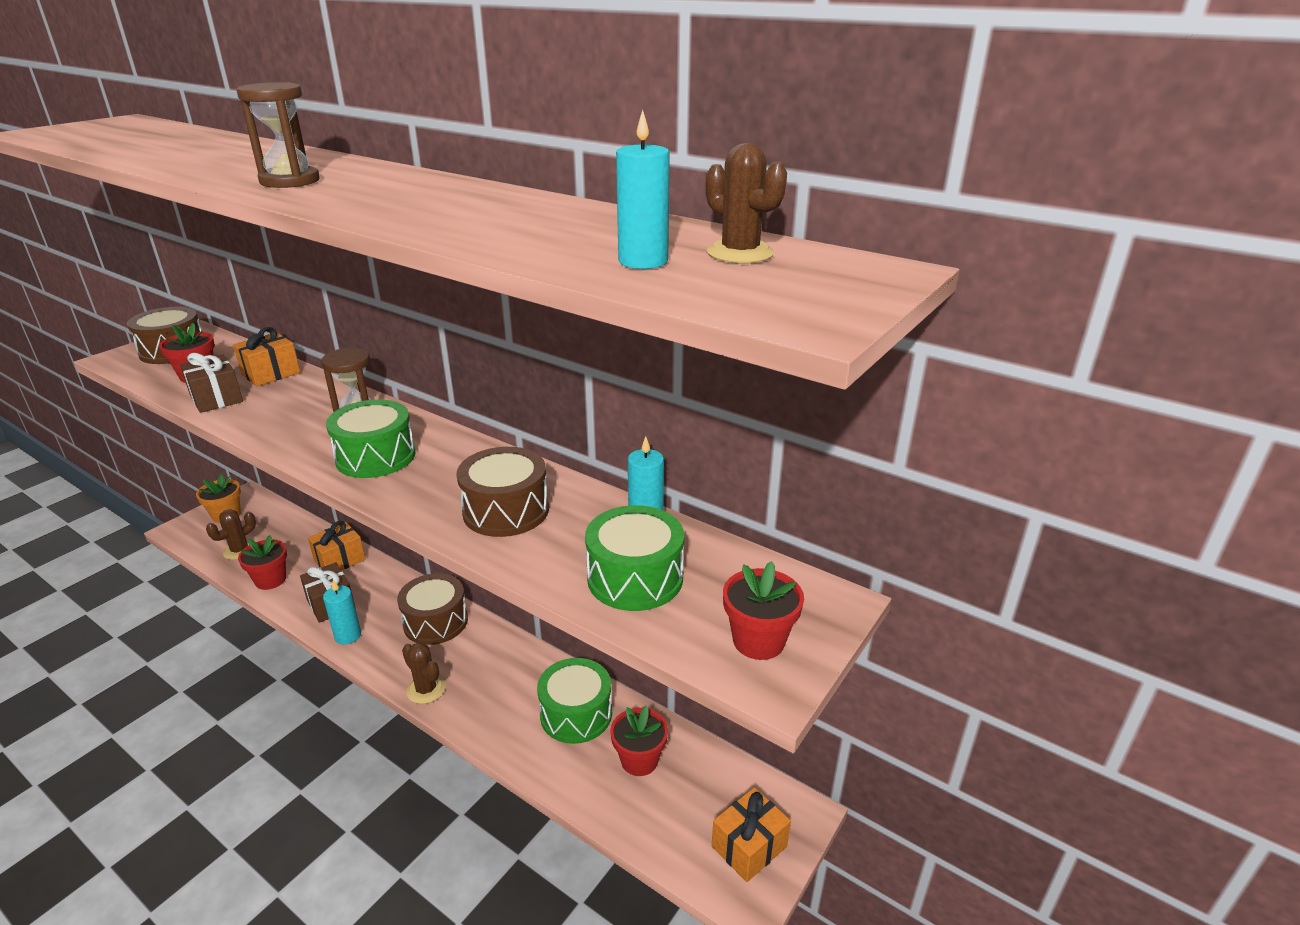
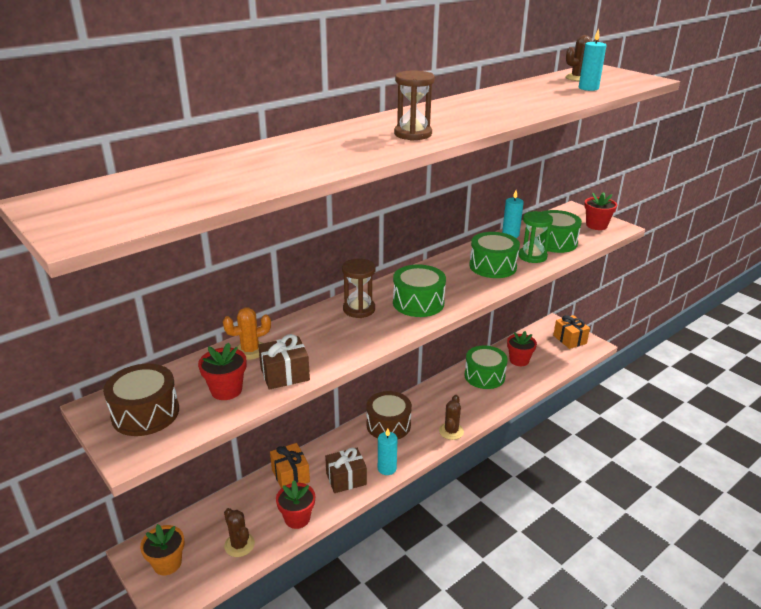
camera: 75 degrees left, 0 degrees up
orange gift [233,327,300,386] -> orange cactus [223,308,271,360]
brown cactus [402,642,446,704] -> brown cactus turned 45 degrees counterclockwise [439,395,464,440]
brown drum [457,447,549,537] -> green drum [469,232,520,278]
none -> green hourglass [519,211,553,263]

